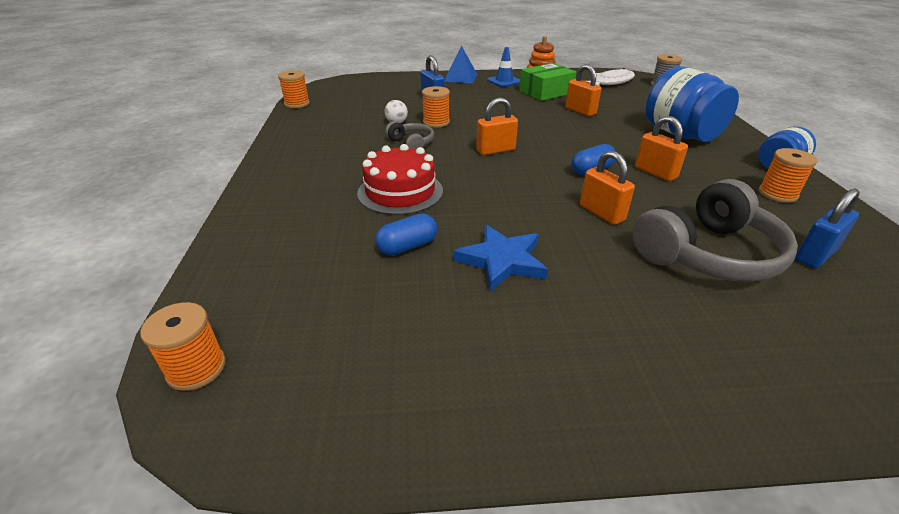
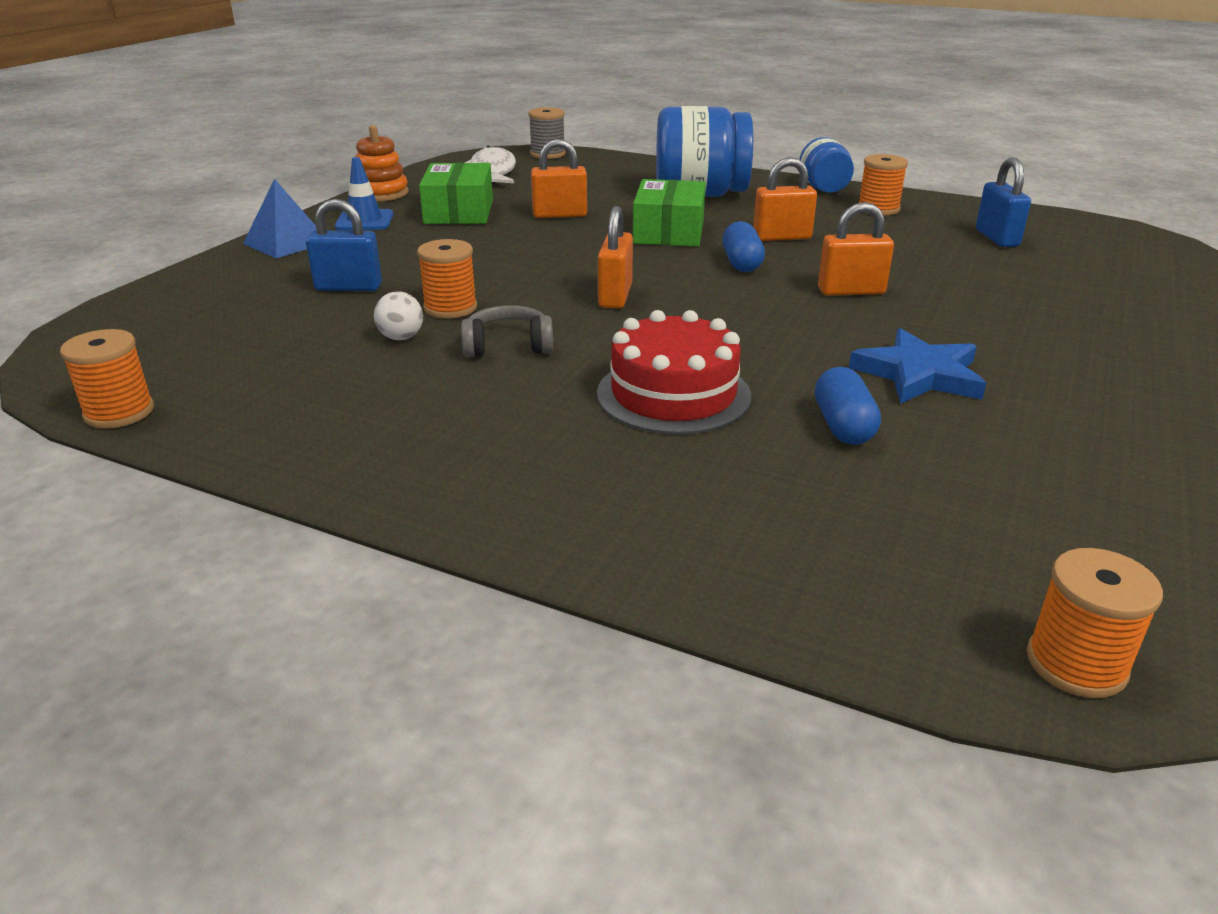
camera: 60 degrees left, 5 degrees down
grey headphones [632,179,798,282] -> none
none -> green box [633,179,706,247]

